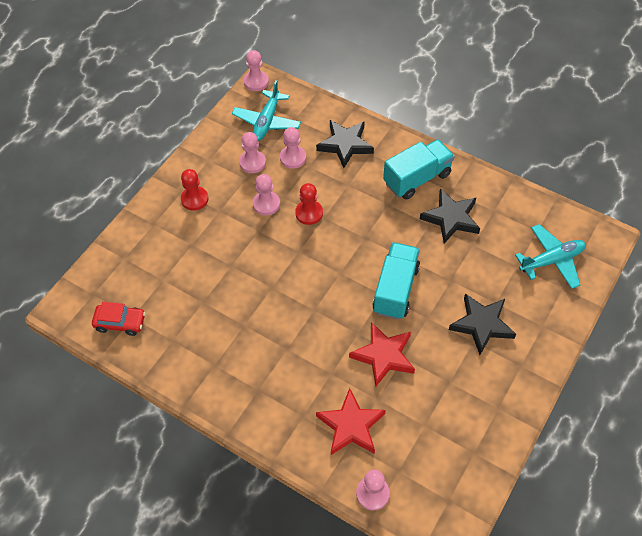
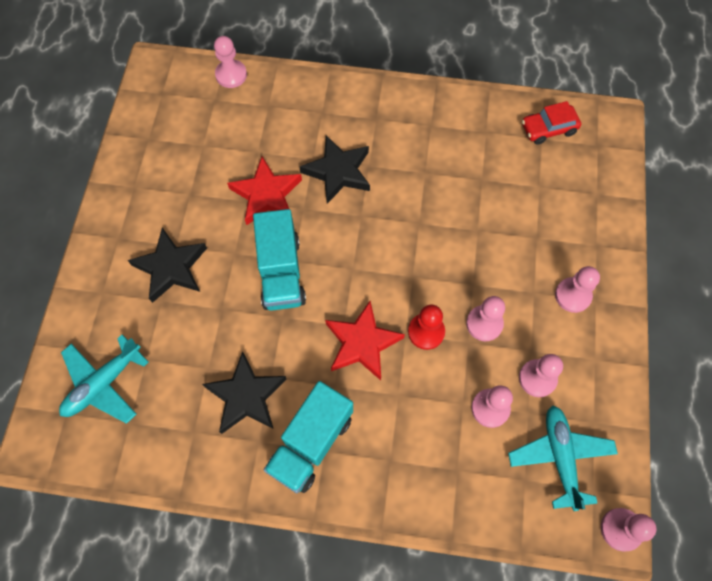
camera: 155 degrees right, 10 degrees up
red pawn [181,169,208,211] -> pink pawn [555,266,600,313]
black star [316,120,374,168] -> black star moved to [299,135,370,204]
red star [316,388,386,455] -> red star moved to [325,301,405,380]

